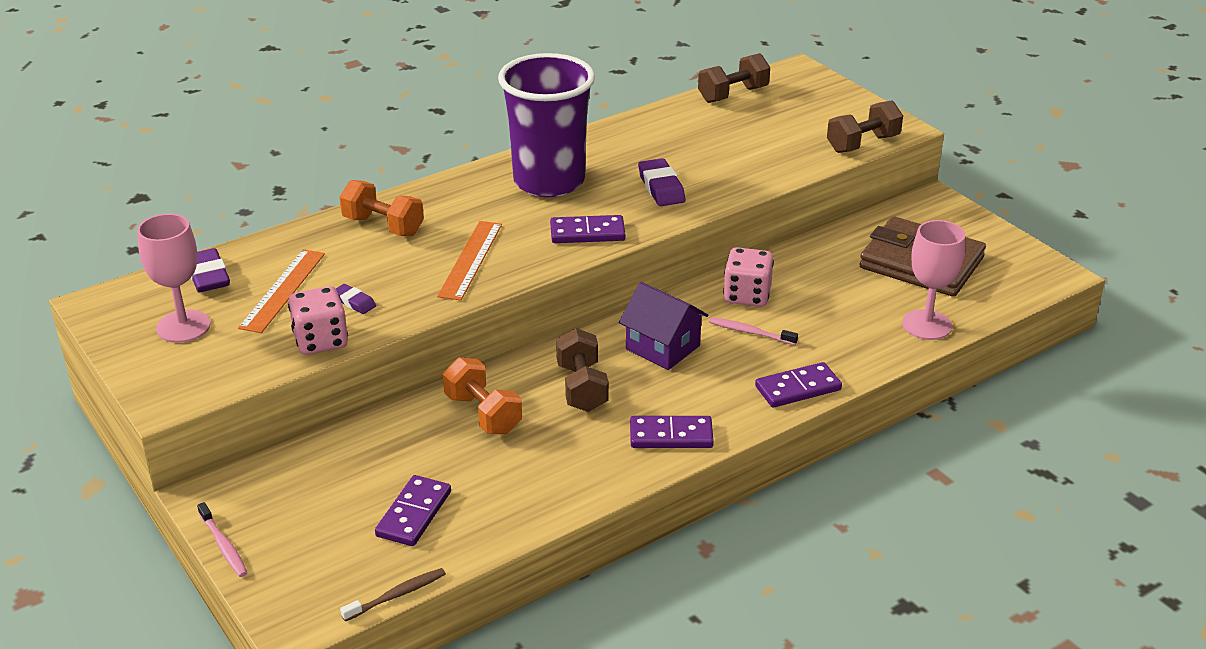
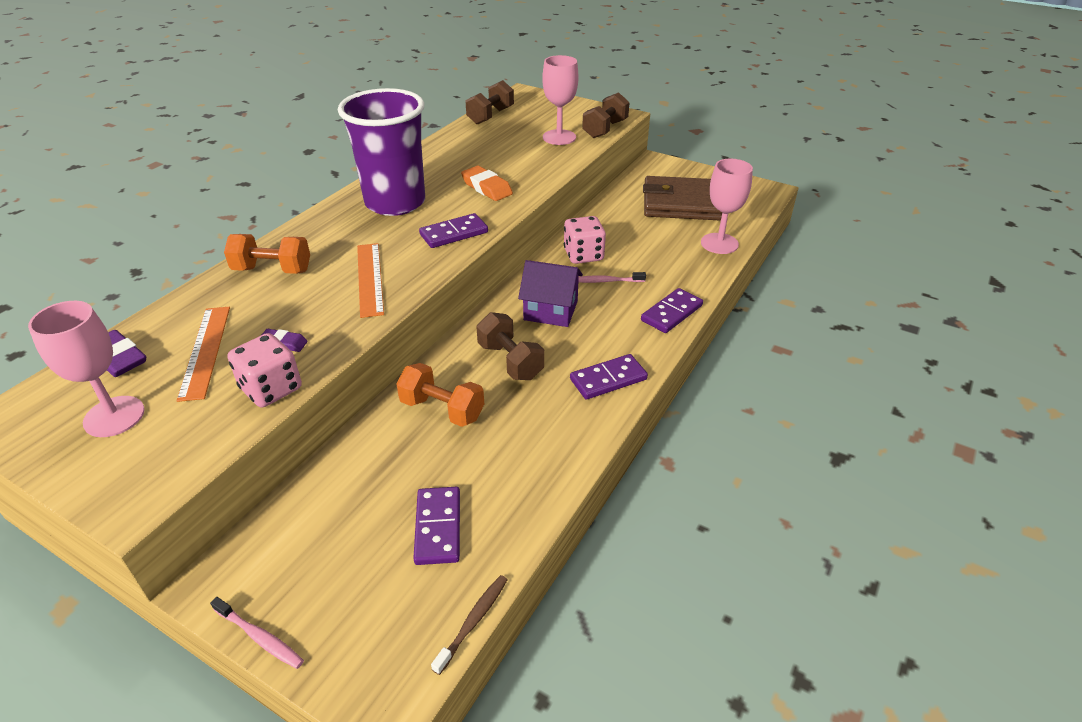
camera: 25 degrees left, 5 degrees up
purple eraser [638,158,685,206] -> orange eraser [461,166,513,201]
none -> pink goblet [542,55,579,145]

